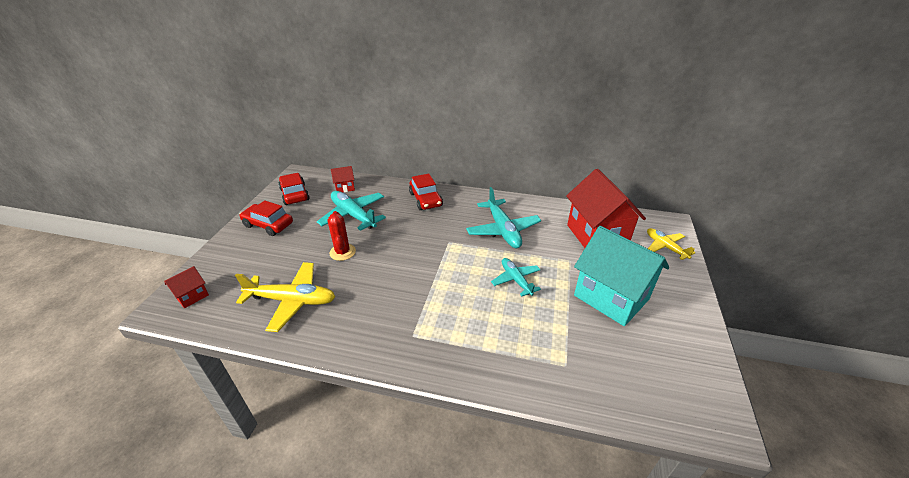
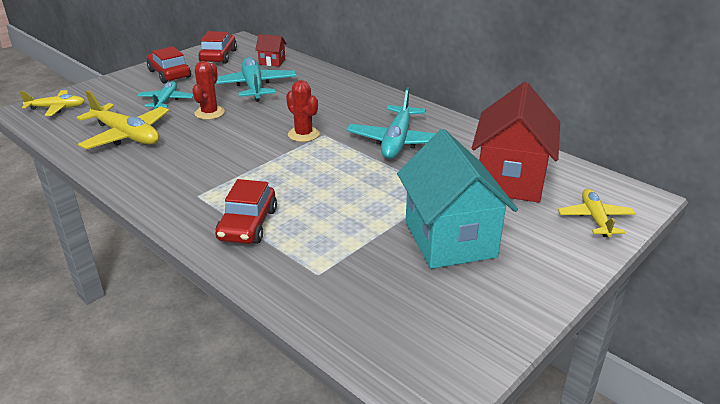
camera: 30 degrees right, 5 degrees down
red house [164,266,209,308] -> yellow plane [20,90,85,116]
red car [409,174,443,210] -> red car moved to [215,179,277,244]
turquoise plane [491,258,541,296] -> turquoise plane moved to [137,81,193,109]
none -> red cactus [286,80,320,142]

